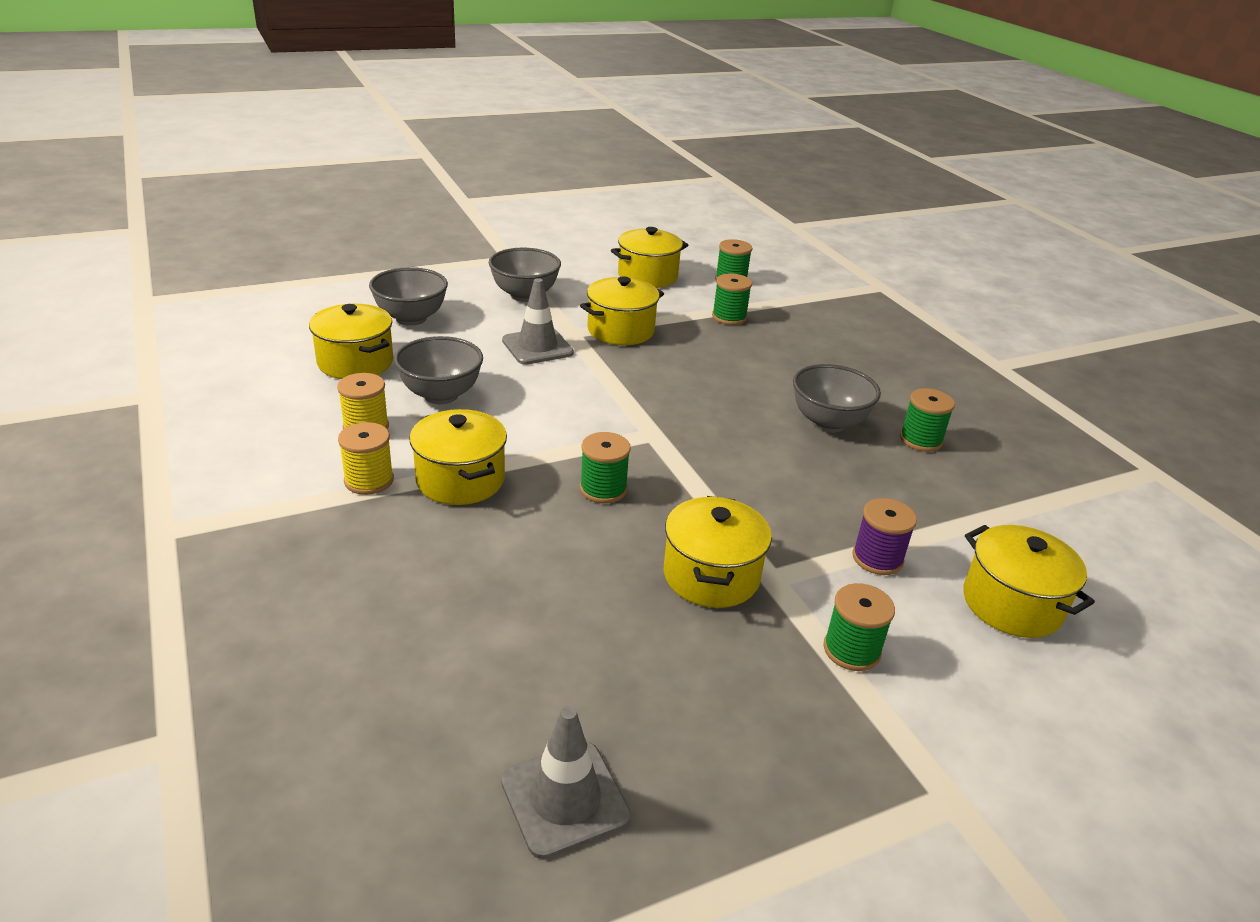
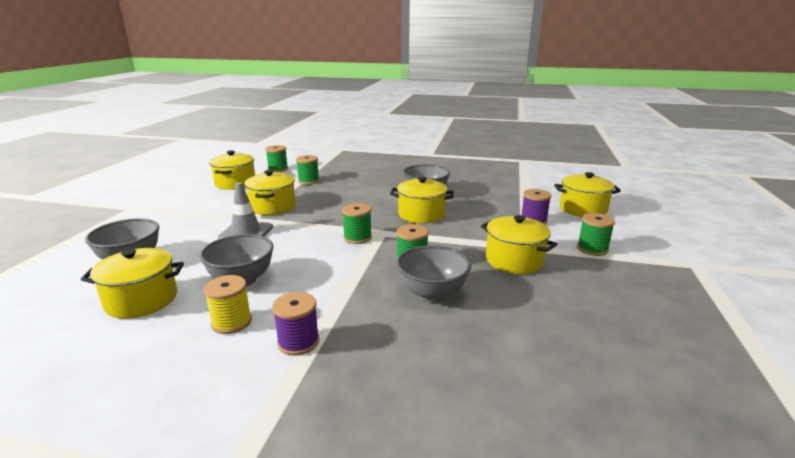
camera: 50 degrees left, 10 degrees down
yellow spool [338,422,394,495] -> purple spool [272,292,320,356]
yellow pot [409,409,507,505] -> yellow pot moved to [390,177,454,224]
grey bowl [489,247,561,302] -> grey bowl moved to [397,245,471,303]
grey traffic cone [501,706,631,859] -> none
green spool [900,388,955,452] -> green spool moved to [342,203,372,244]

